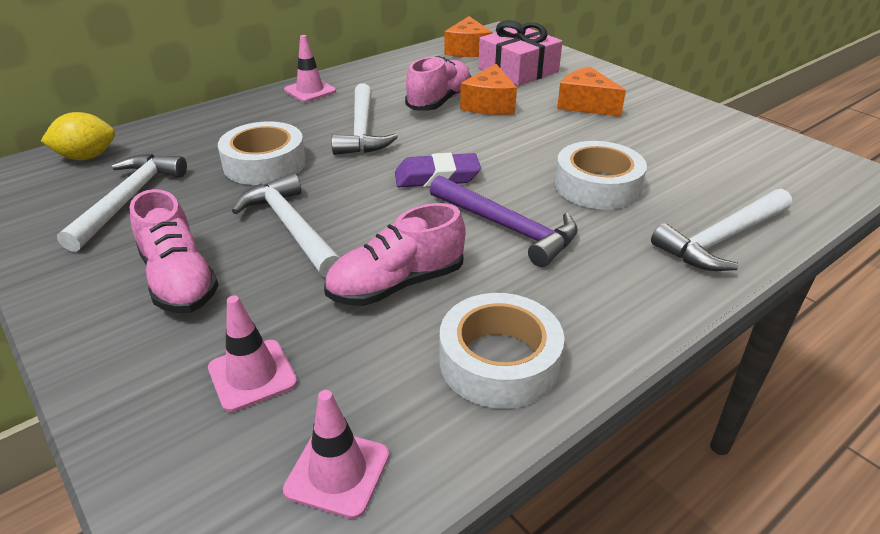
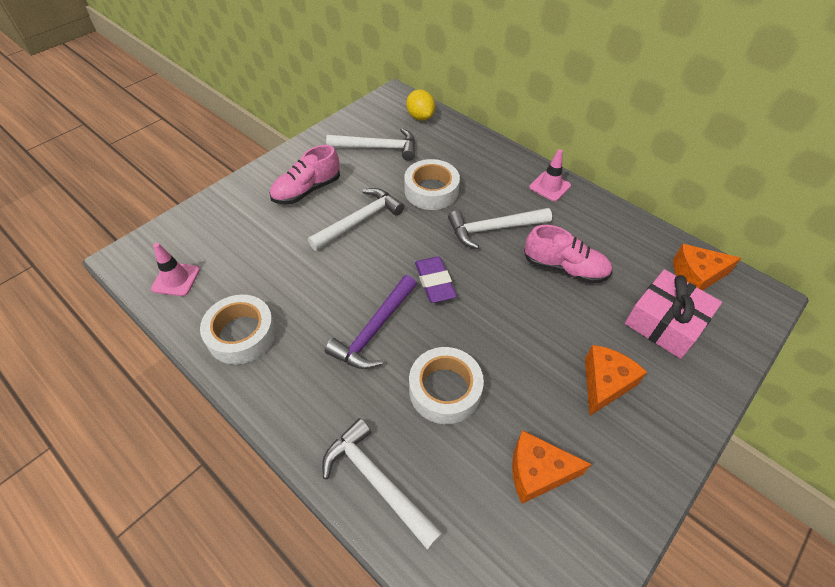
camera: 80 degrees right, 15 degrees up
pink traffic cone [208,295,297,412] -> none
pink shoe [324,203,465,306] -> none
orange cheese [460,64,517,115] -> orange cheese moved to [512,430,592,504]

